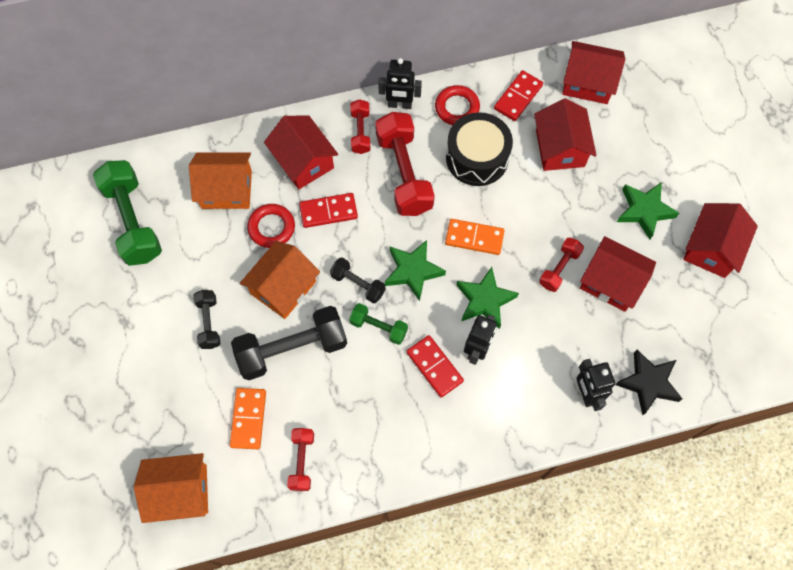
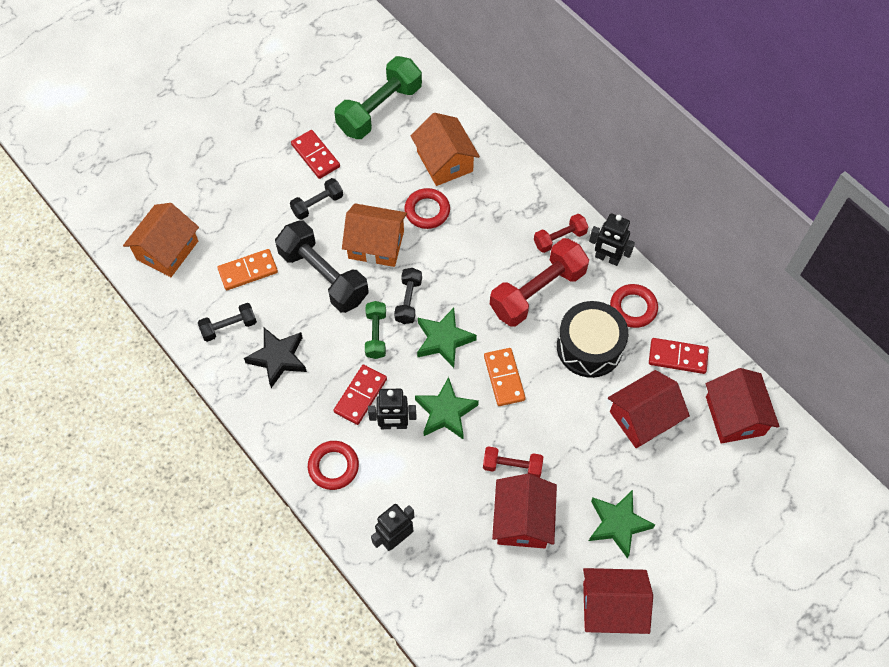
camera: 65 degrees right, 5 degrees down
orange house [134,453,208,523] -> orange house turned 60 degrees clockwise [123,203,199,277]
red house [264,115,338,189] -> none
red dumbbell [287,428,314,491] -> black dumbbell [198,303,257,342]
red domino [299,193,358,228] -> red domino moved to [291,130,340,179]
black robot [378,58,422,109] -> black robot turned 45 degrees counterclockwise [589,213,635,266]
black star [615,350,682,415] -> black star moved to [244,328,307,388]
none -> red ring [308,441,359,490]

